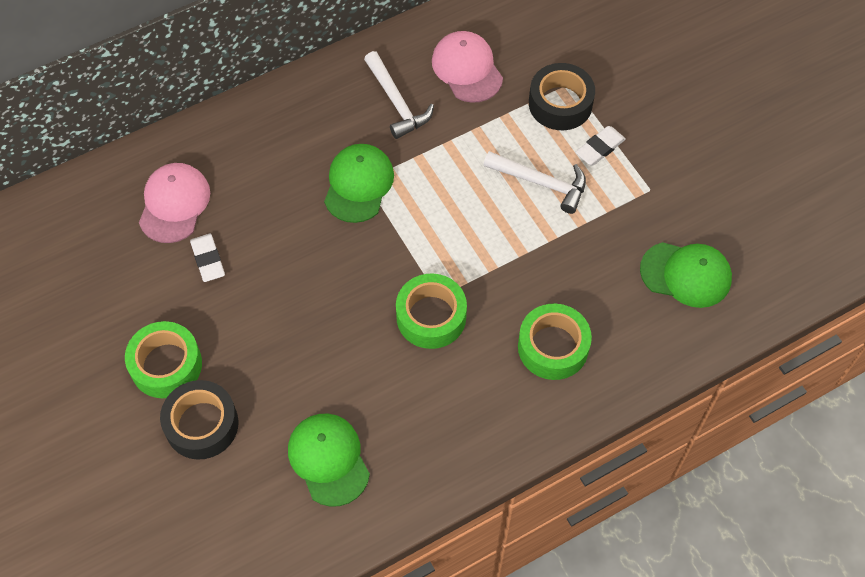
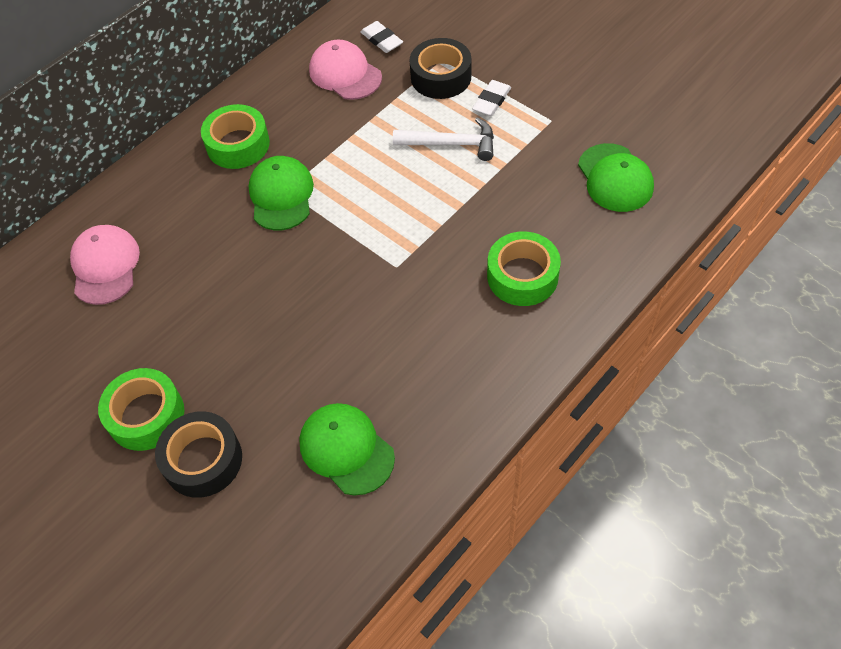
camera: 15 degrees left, 5 degrees down
white eraser [190,234,225,282] -> white eraser moved to [360,21,403,53]
white hammer [364,51,434,139] -> none
green tape [396,274,467,349] -> green tape moved to [201,104,270,169]
green cap [640,242,732,308] -> green cap turned 75 degrees clockwise [578,143,654,212]

